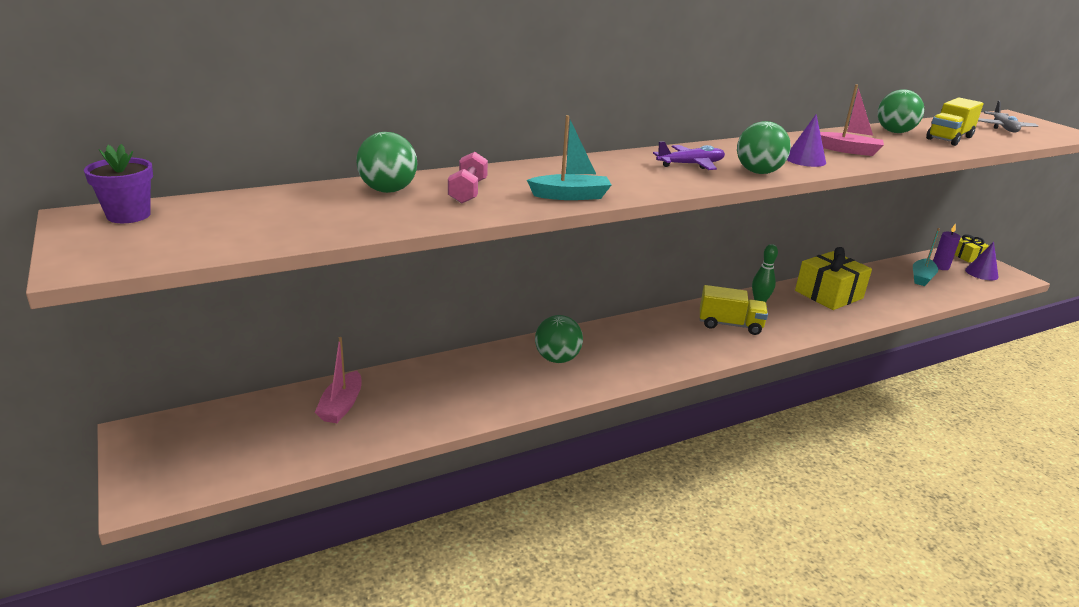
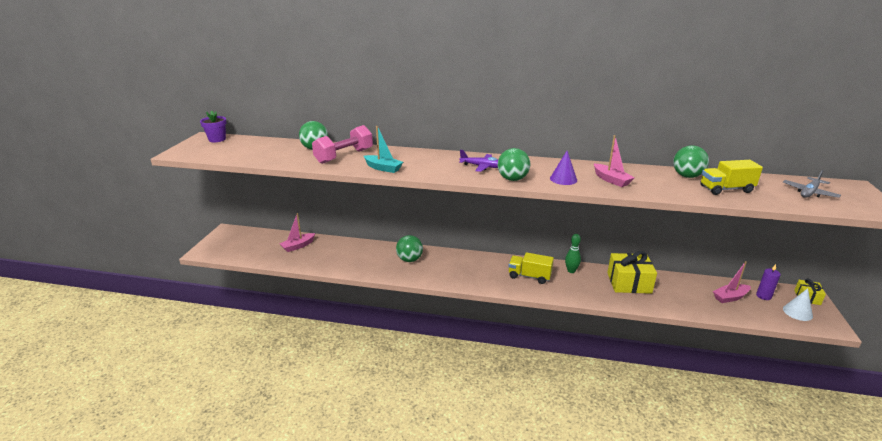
camera: 40 degrees right, 0 degrees up
pink dumbbell [448,152,488,203] -> pink dumbbell [312,125,373,164], size x1.65
yellow truck [700,285,768,335] -> yellow truck turned 150 degrees clockwise [508,252,554,284]
turquoise boat [913,228,940,286] -> pink boat [713,261,751,303]
purple cone [965,242,998,280] -> white cone [783,288,813,321]

